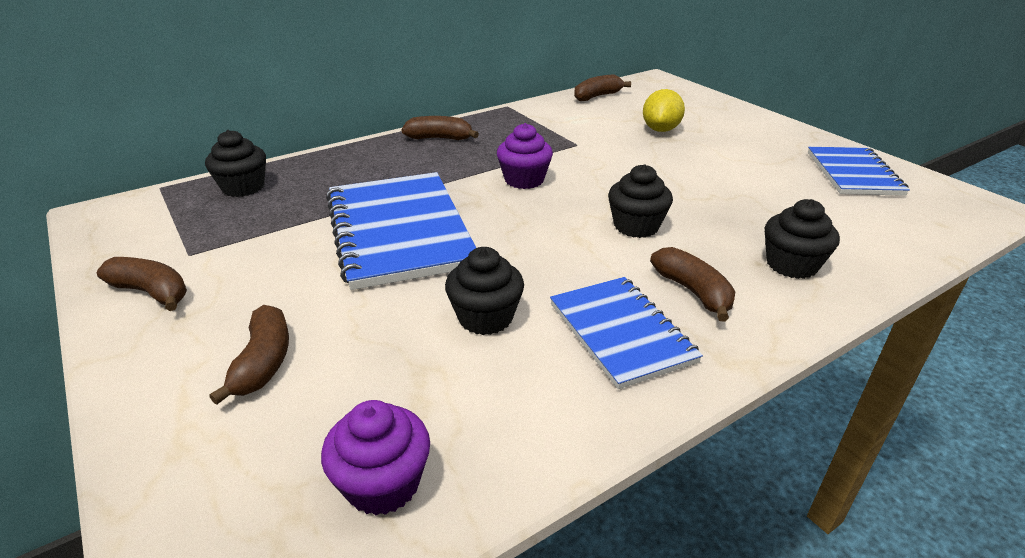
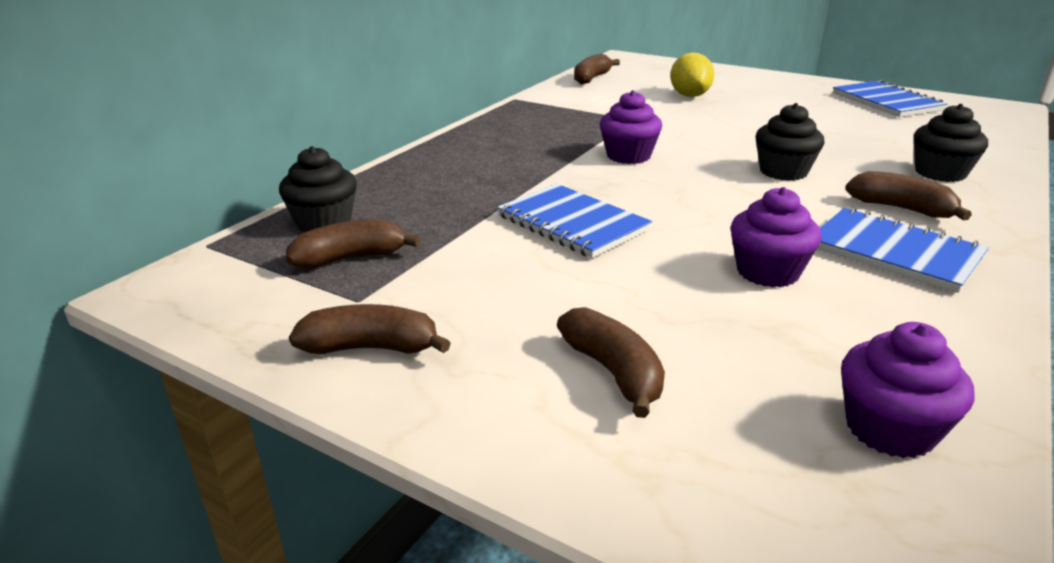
camera: 25 degrees left, 5 degrees down
blue notebook [326,172,476,290] -> blue notebook [497,184,652,258], size x0.61
brown banana [401,116,479,140] -> brown banana moved to [286,219,420,268]
black cupcake [445,247,524,335] -> purple cupcake [730,187,822,287]

